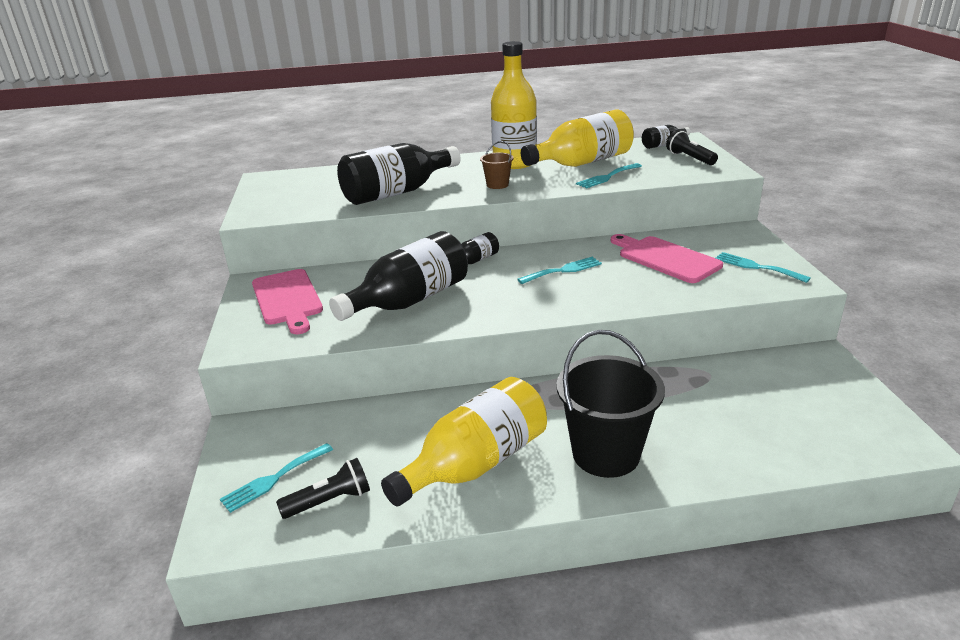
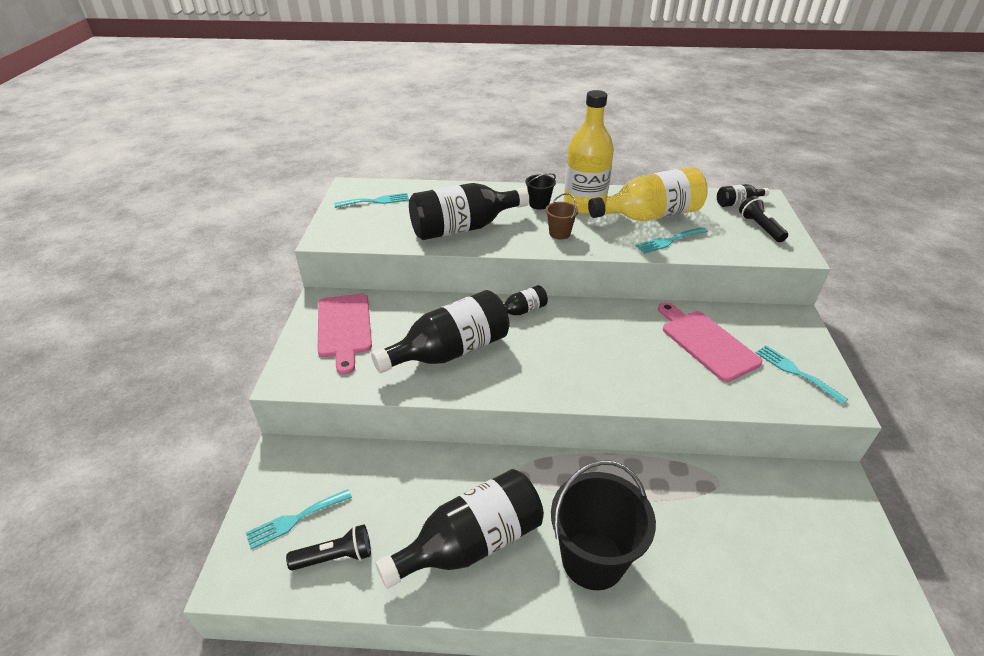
camera: 10 degrees right, 10 degrees up
yellow bottle [381,377,547,506] -> black bottle [376,469,544,589]
turquoise fork [517,257,602,284] -> turquoise fork moved to [334,193,409,208]
none -> black bucket [525,173,556,210]

